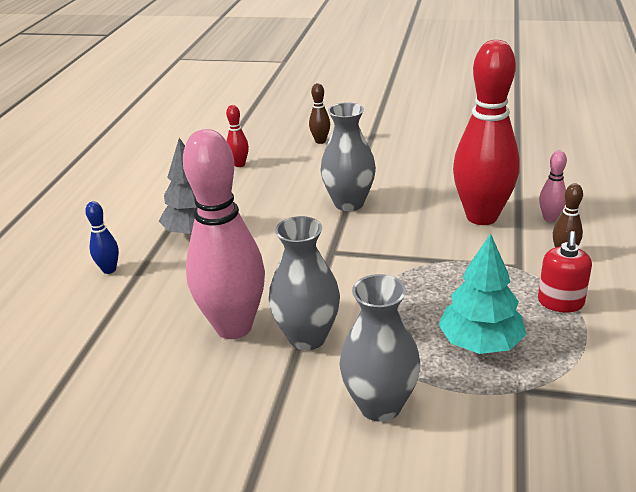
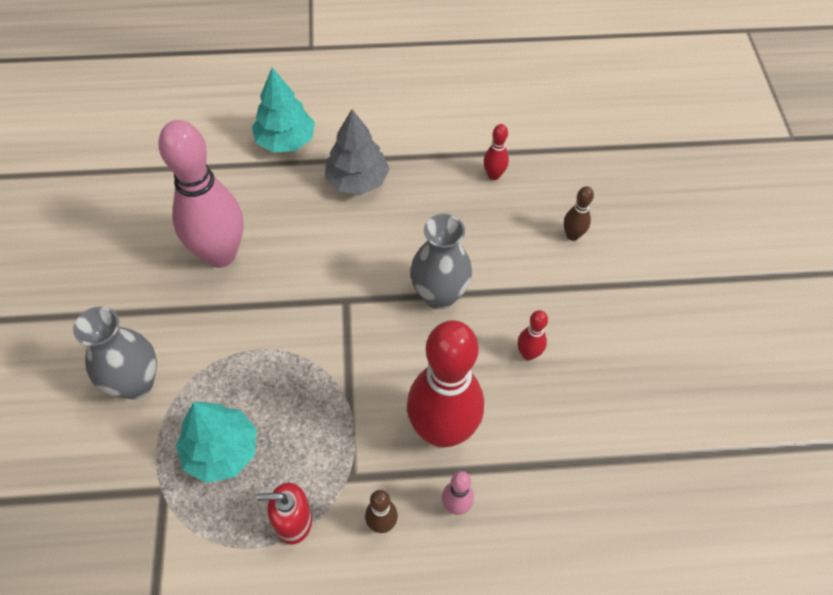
camera: 70 degrees right, 25 degrees up
blue bowling pin [85,201,119,274] -> turquoise tree [252,68,315,153]
grey vase [269,216,340,350] -> none
none -> red bowling pin [518,310,548,360]

